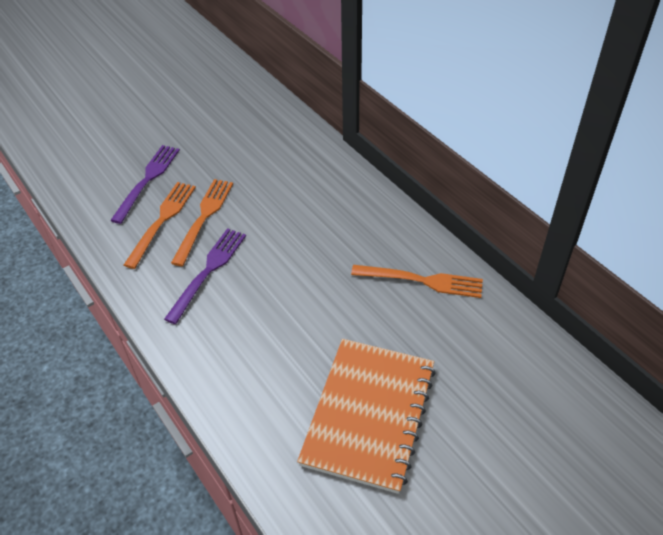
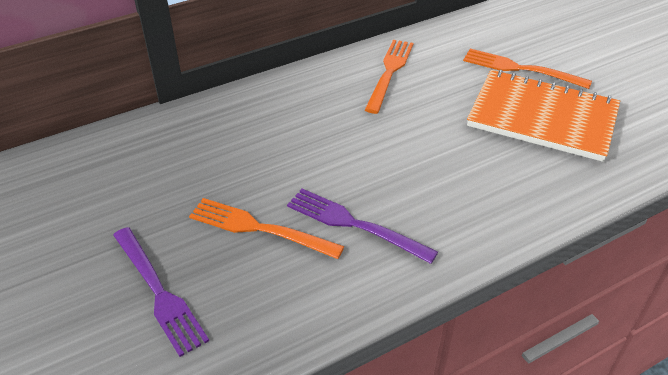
camera: 85 degrees left, 5 degrees down
purple fork [110,145,180,224] -> purple fork turned 150 degrees counterclockwise [113,227,209,357]
orange fork [124,182,196,269] -> orange fork moved to [463,49,592,89]

